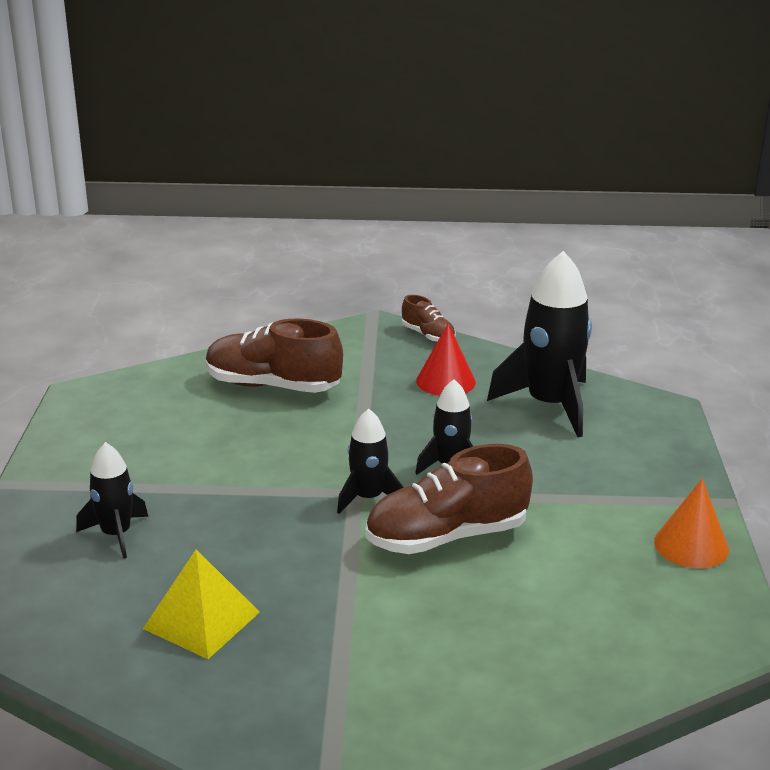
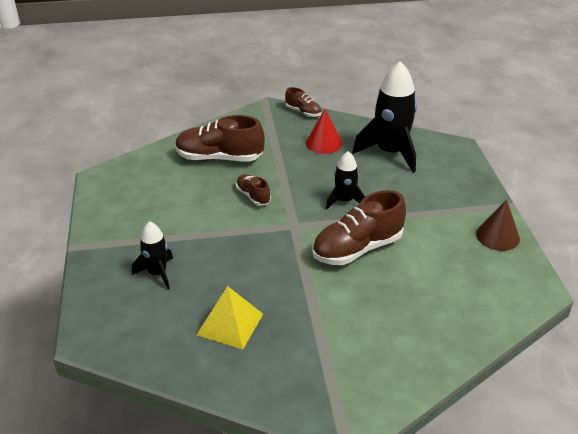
camera: 10 degrees left, 10 degrees up
black rocket [337,409,404,514] -> none
orange cone [654,479,729,568] -> brown cone [476,199,520,251]
none -> brown shoe [236,174,271,206]

